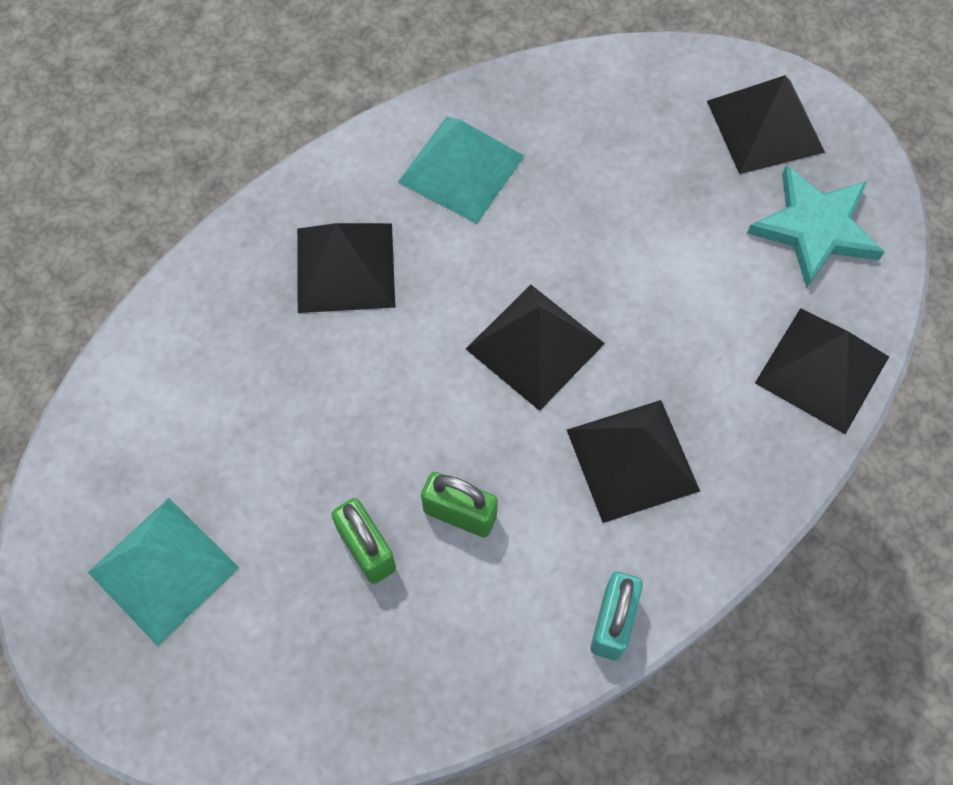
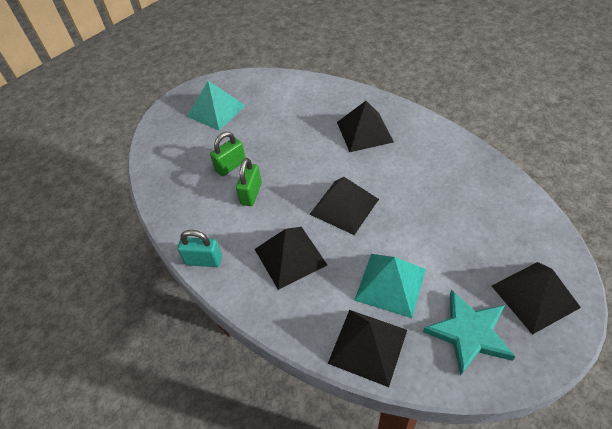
camera: 85 degrees right, 15 degrees down
turquoise pyramid [398,116,524,224] -> turquoise pyramid moved to [354,254,426,318]

